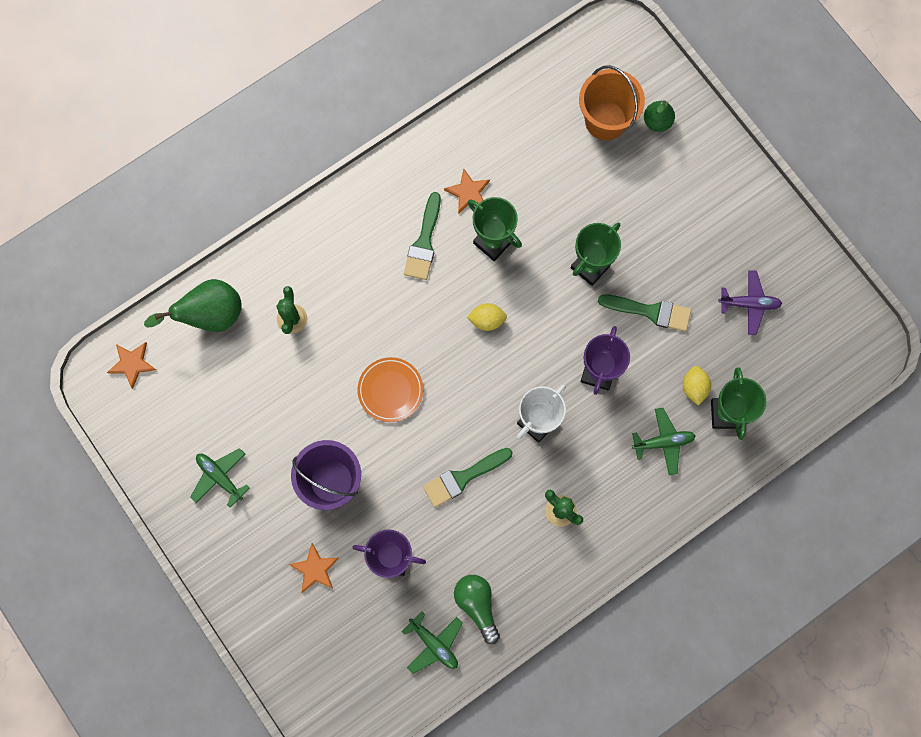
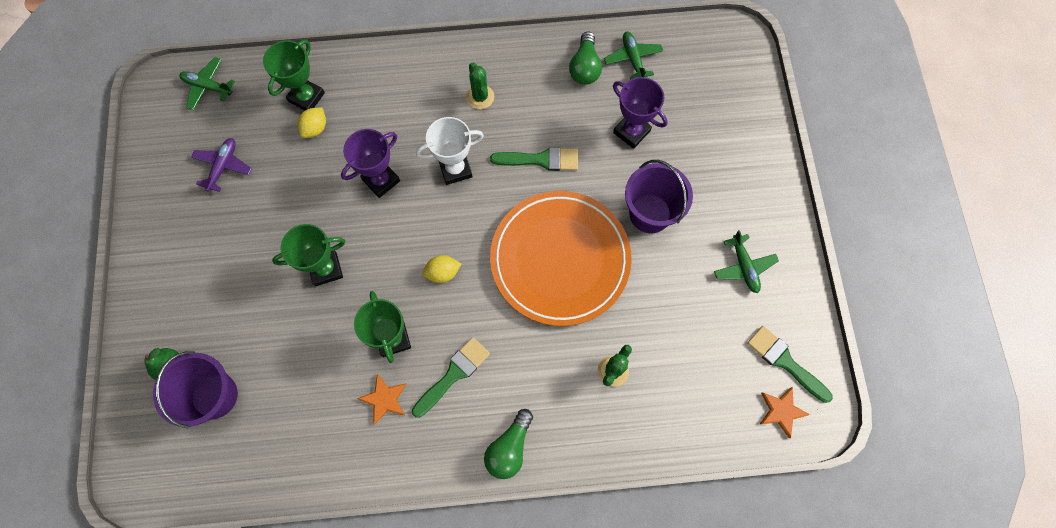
camera: 150 degrees left, 5 degrees down
green pear [144,279,242,332] -> none
orange star [289,543,339,593] -> none
orange plate [358,357,423,422] -> orange plate [490,191,632,326], size x2.18
yellow lemon [467,303,507,331] -> yellow lemon turned 45 degrees counterclockwise [422,255,461,283]
orange bucket [579,65,645,140] -> purple bucket [153,351,238,428]
green brush [598,294,691,332] -> green brush moved to [747,326,833,403]
green plane [632,408,696,475] -> green plane moved to [179,57,235,110]
purple plane [718,270,782,335] -> purple plane turned 75 degrees clockwise [191,138,252,192]
none -> green light bulb [484,409,533,479]

